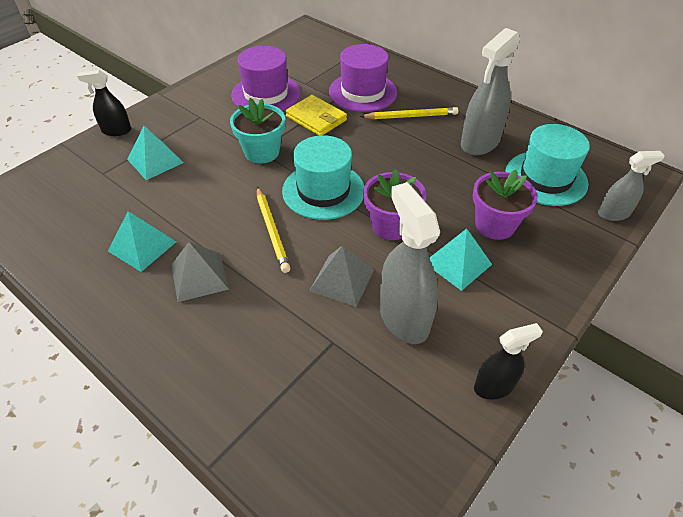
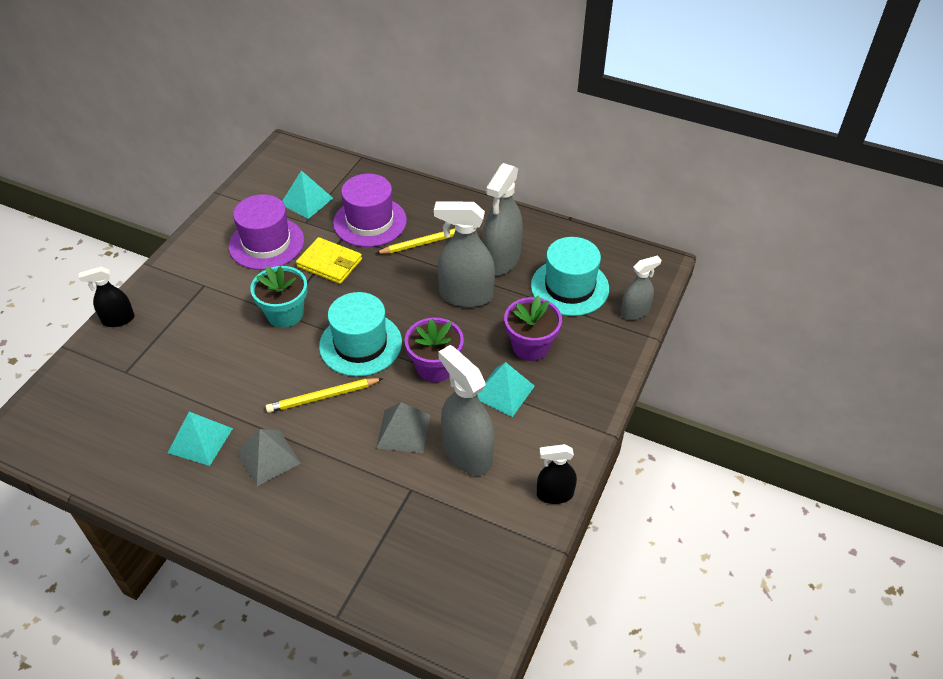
camera: 15 degrees left, 0 degrees up
turquoise pyramid [127,126,184,180] -> turquoise pyramid moved to [282,170,333,219]
yellow pencil [257,187,290,273] -> yellow pencil turned 105 degrees clockwise [266,378,383,413]
black spray bottle [474,323,543,400] -> black spray bottle turned 150 degrees counterclockwise [537,444,577,504]
none -> grey spray bottle [434,201,495,307]

